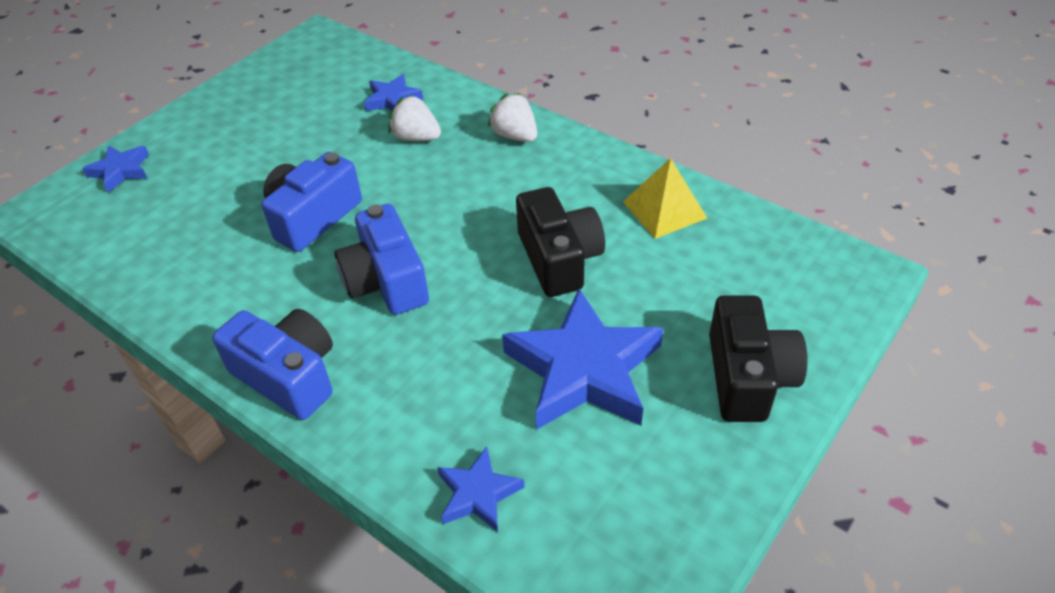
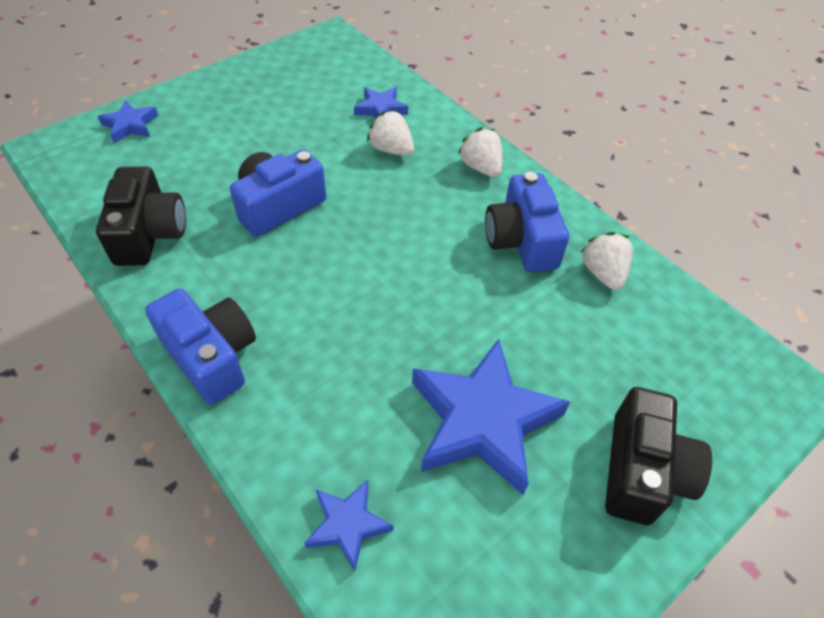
camera: 10 degrees right, 5 degrees up
blue camera [335,204,429,315] -> blue camera moved to [485,172,569,272]
black camera [516,187,605,297] -> black camera moved to [96,167,186,266]
yellow pyramid [623,158,707,239] -> white strawberry [580,232,633,290]

